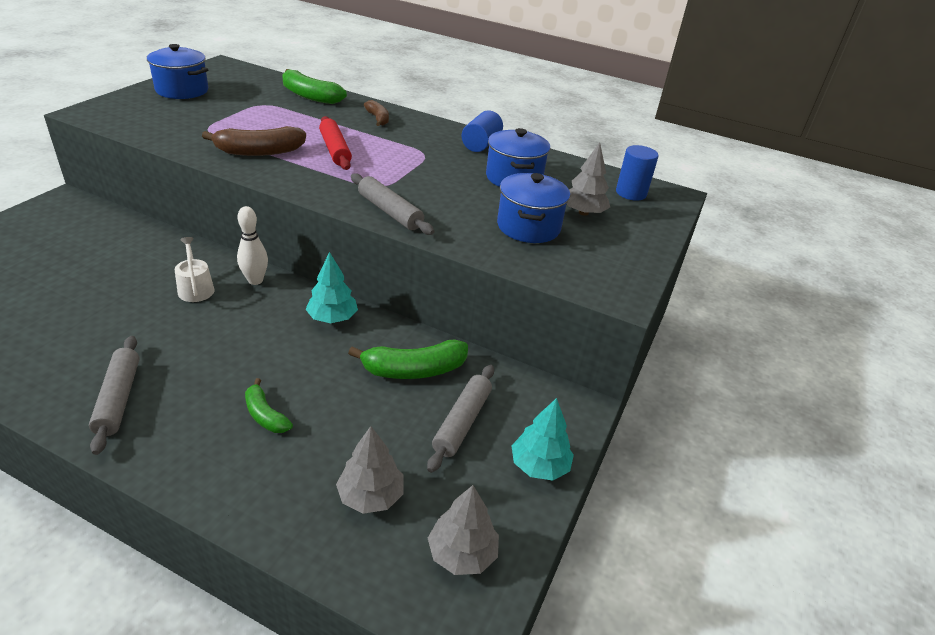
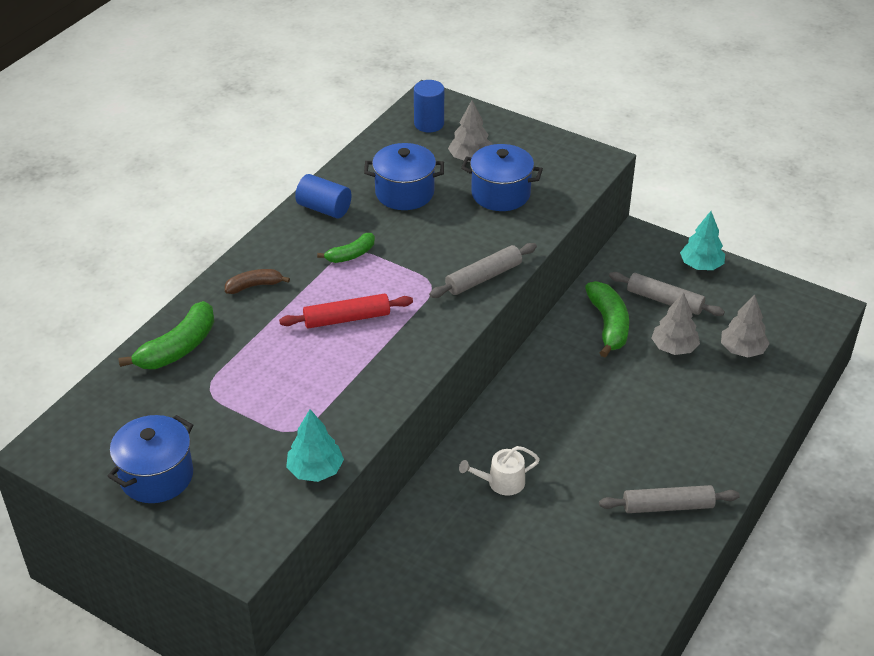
camera: 80 degrees left, 5 degrees up
brown banana [202,126,306,156] -> none
white bowling pin [237,206,268,285] -> none
green banana [245,378,293,433] -> green banana moved to [317,233,375,263]
turquoise tree [305,252,358,323] -> turquoise tree moved to [286,409,344,482]
grey tree [428,485,499,575] -> grey tree moved to [652,292,700,355]

